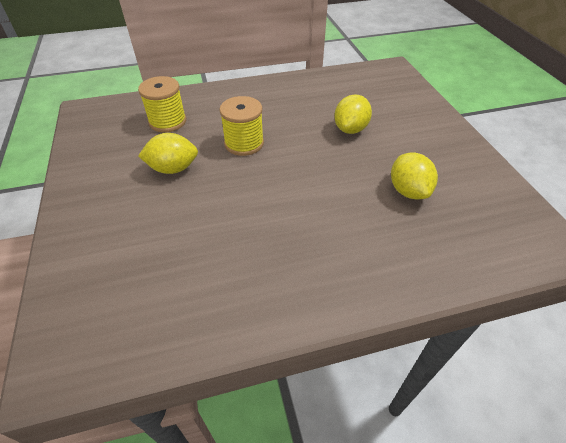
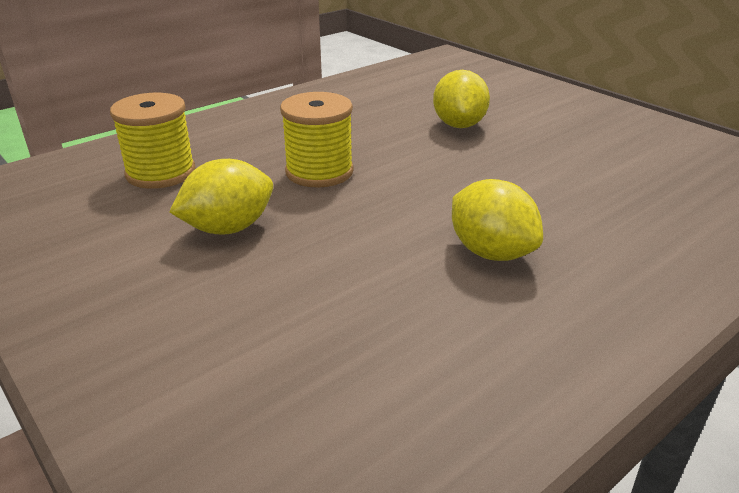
camera: 25 degrees left, 15 degrees down
yellow lemon [391,152,438,199] -> yellow lemon moved to [452,179,543,261]

